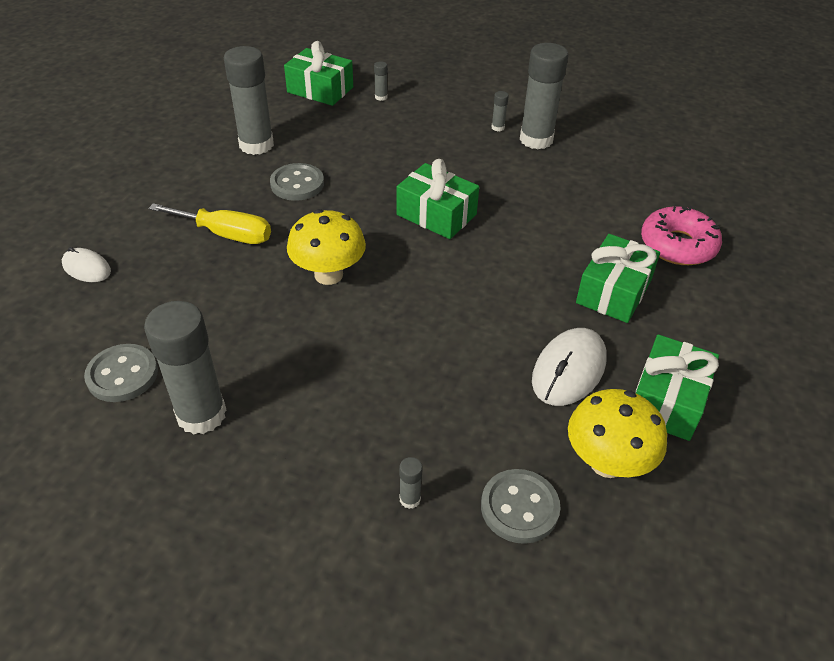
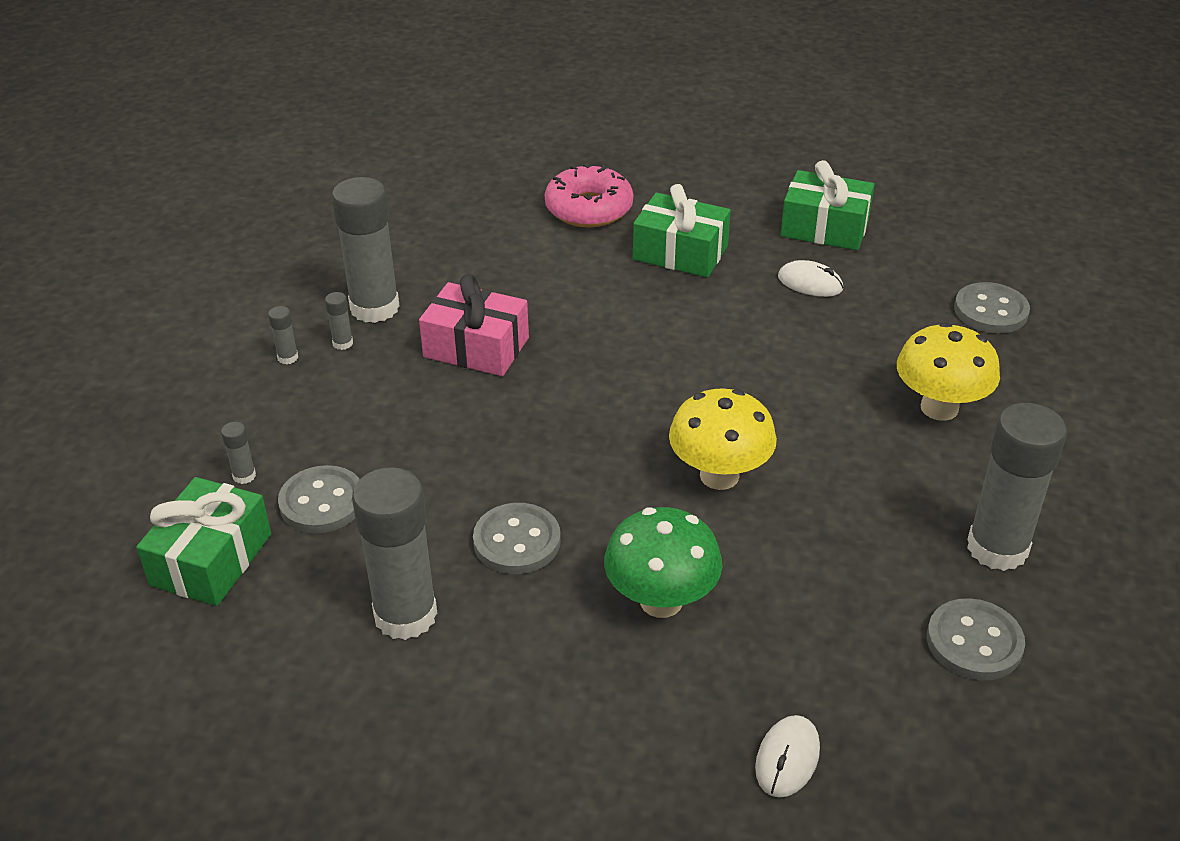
camera: 95 degrees left, 5 degrees down
yellow screwdriver [148,203,271,244] -> green mushroom [604,507,722,618]
green gift [397,159,479,239] -> none
grey glue stick [399,457,423,509] -> grey glue stick moved to [268,306,298,365]
white mouse [532,328,607,406] -> white mouse [778,260,843,297], size x0.61
yellow mushroom [568,389,667,478] -> yellow mushroom moved to [897,322,1000,421]
none -> grey button [278,465,360,533]
none -> pink gift [419,274,529,376]

